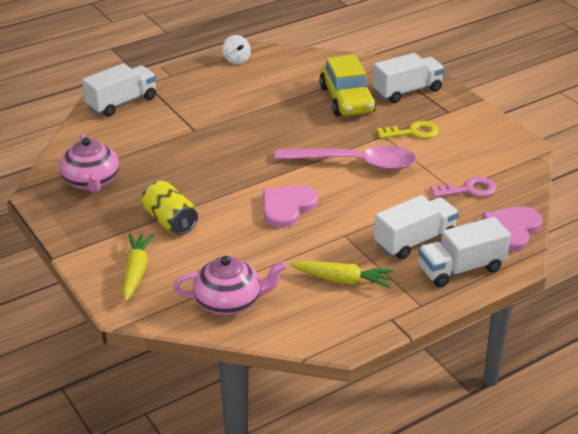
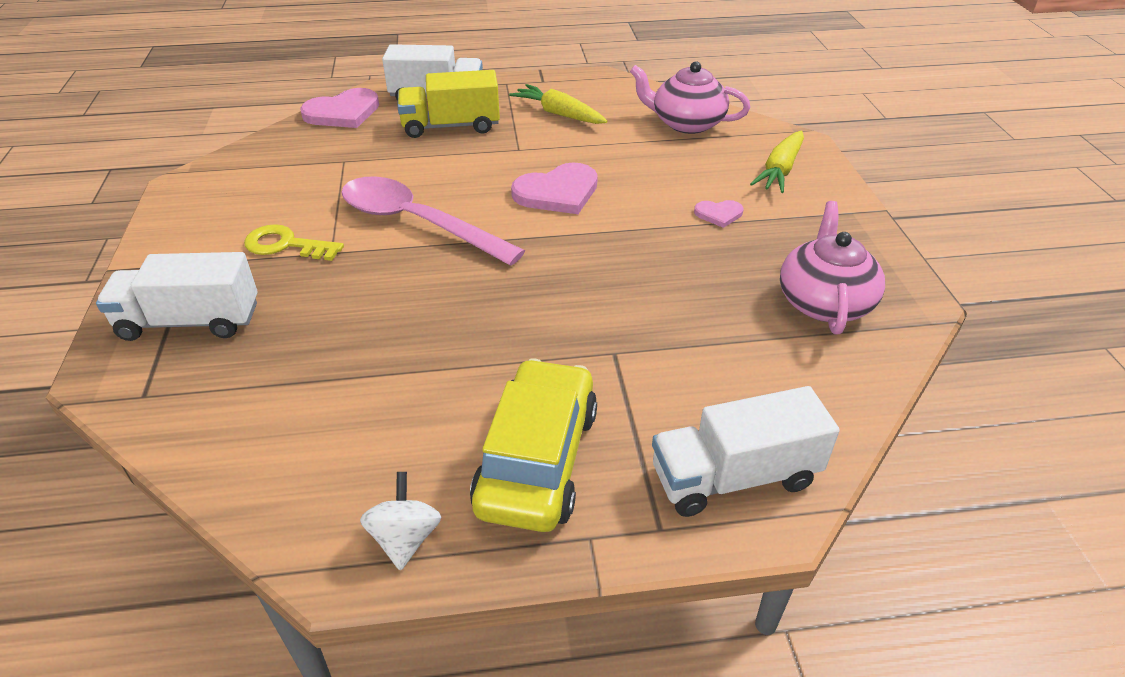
camera: 155 degrees left, 5 degrees up
yellow can [142,181,198,235] -> pink heart [694,200,743,228]
yellow car [319,55,376,117] -> yellow car moved to [470,358,597,532]
white truck [374,195,459,260] -> yellow truck [397,70,500,138]
pink key [430,177,496,198] -> none

